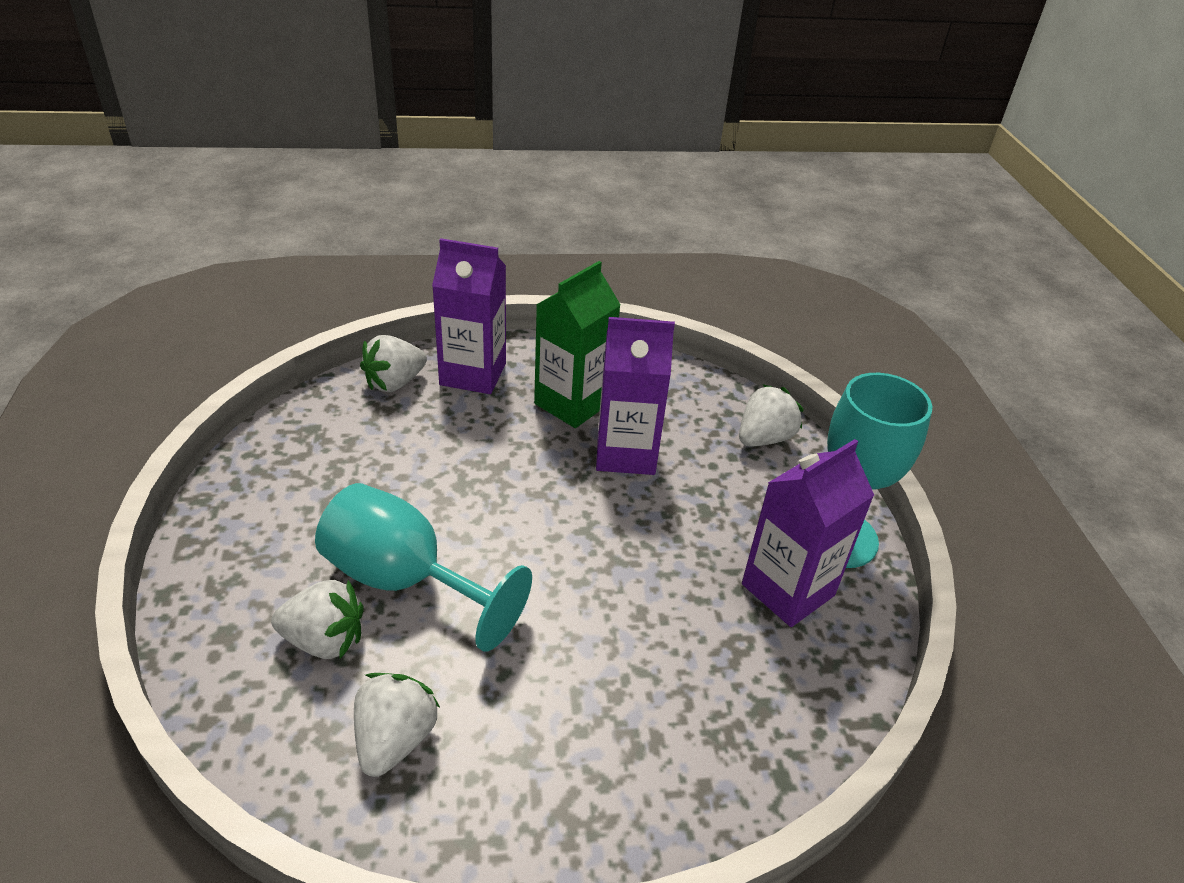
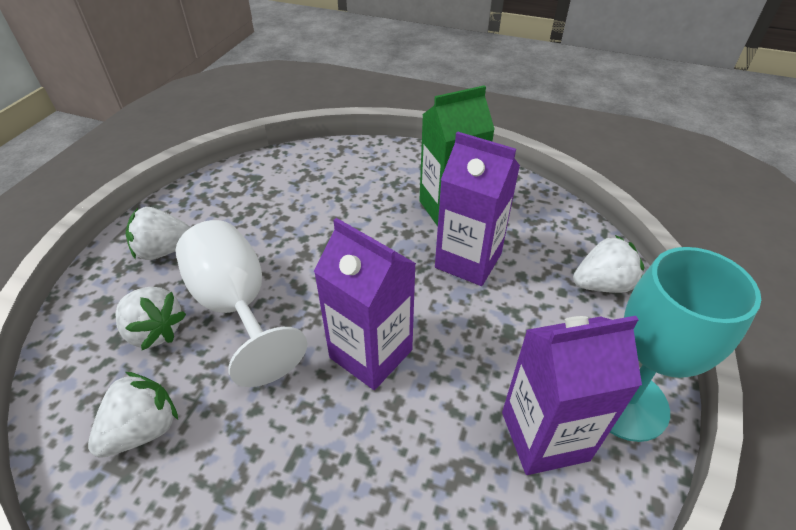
camera: 30 degrees right, 5 degrees up
turquoise goblet [315,483,532,652] -> white goblet [175,220,307,387]
white strawberry [360,335,427,392] -> white strawberry moved to [126,207,191,260]
purple carton [432,238,506,394] -> purple carton moved to [314,218,416,390]

